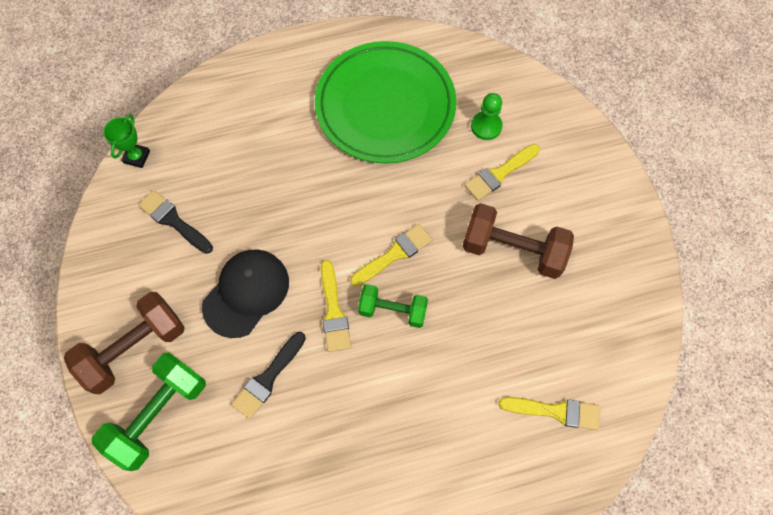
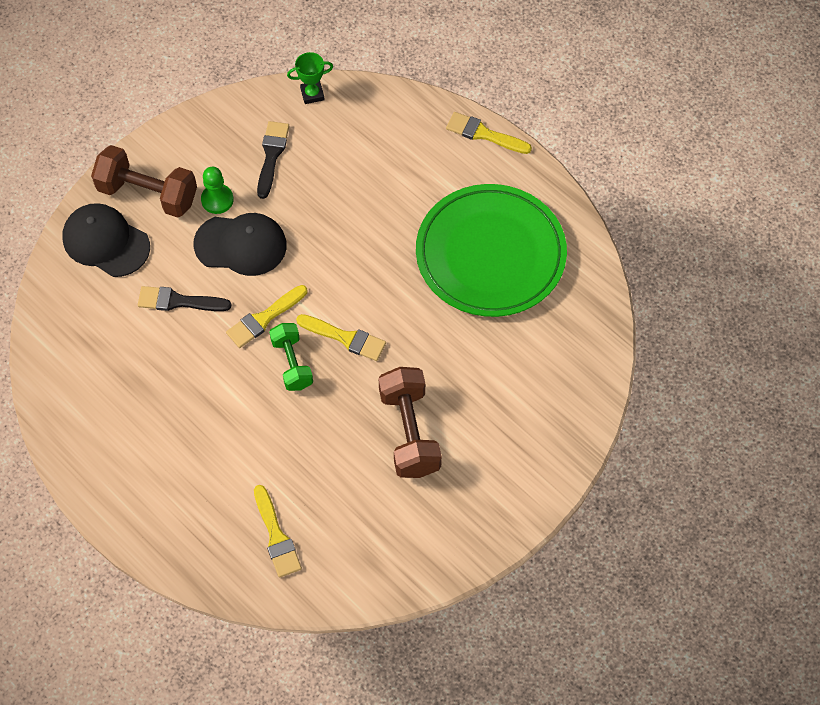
camera: 60 degrees right, 5 degrees down
green dumbbell [92,352,206,471] -> black cap [62,203,150,277]
yellow brush [464,144,540,201] -> yellow brush moved to [446,112,532,154]
green pawn [471,93,503,140] -> green pawn moved to [201,167,234,214]

